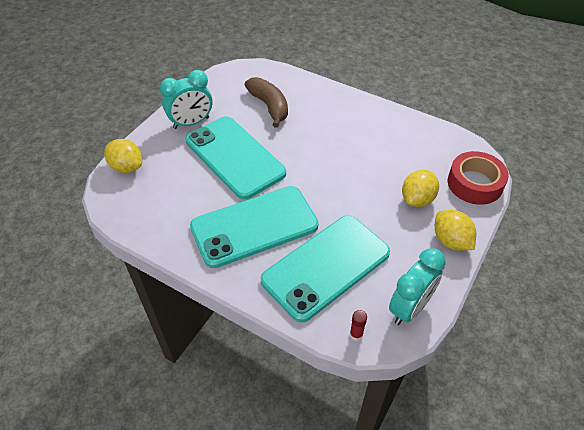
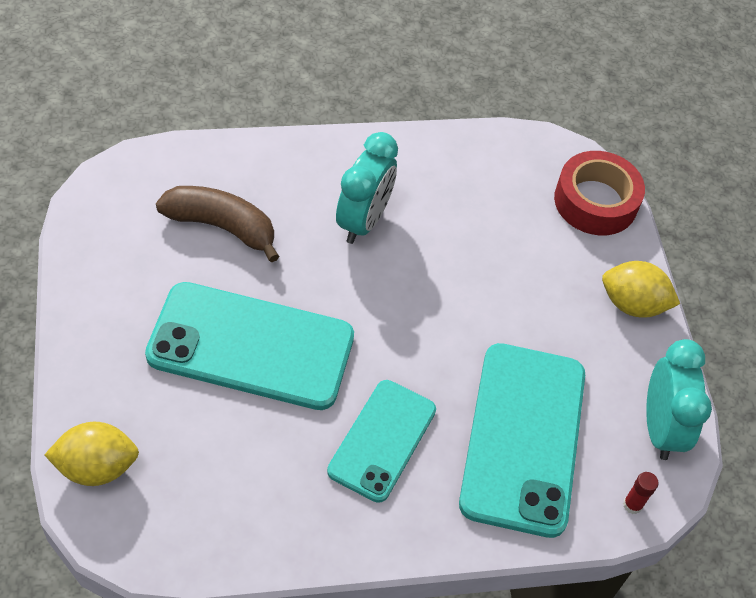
camera: 45 degrees left, 5 degrees up
turquoise clock [160,70,212,129] -> turquoise clock moved to [336,132,398,244]
turquoise phone [190,186,319,268] -> turquoise phone [327,380,436,503], size x0.62
yellow lemon [402,170,439,207] -> none

